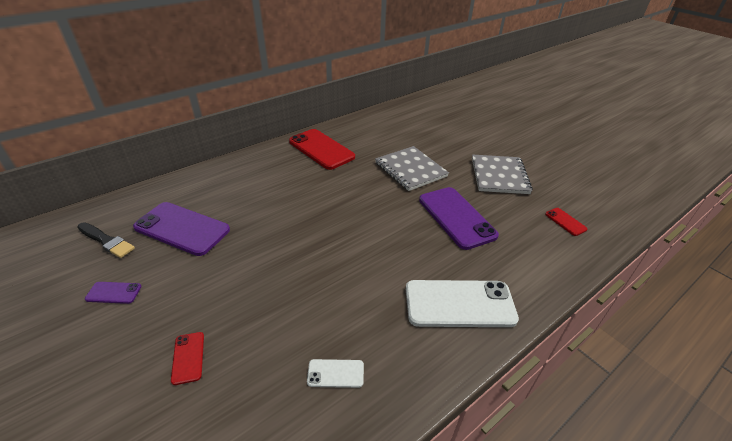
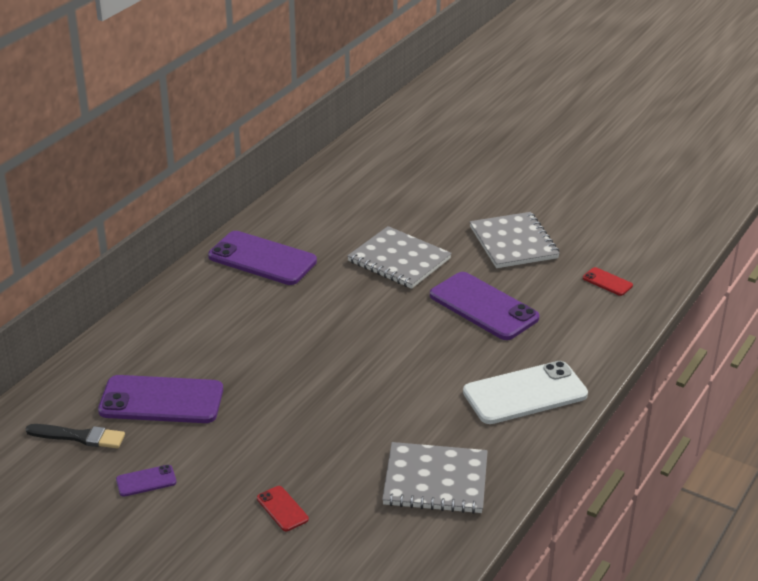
camera: 20 degrees left, 5 degrees down
red phone [289,129,355,170] -> purple phone [208,231,317,285]
white phone [307,359,364,388] -> grey notebook [382,442,488,514]

